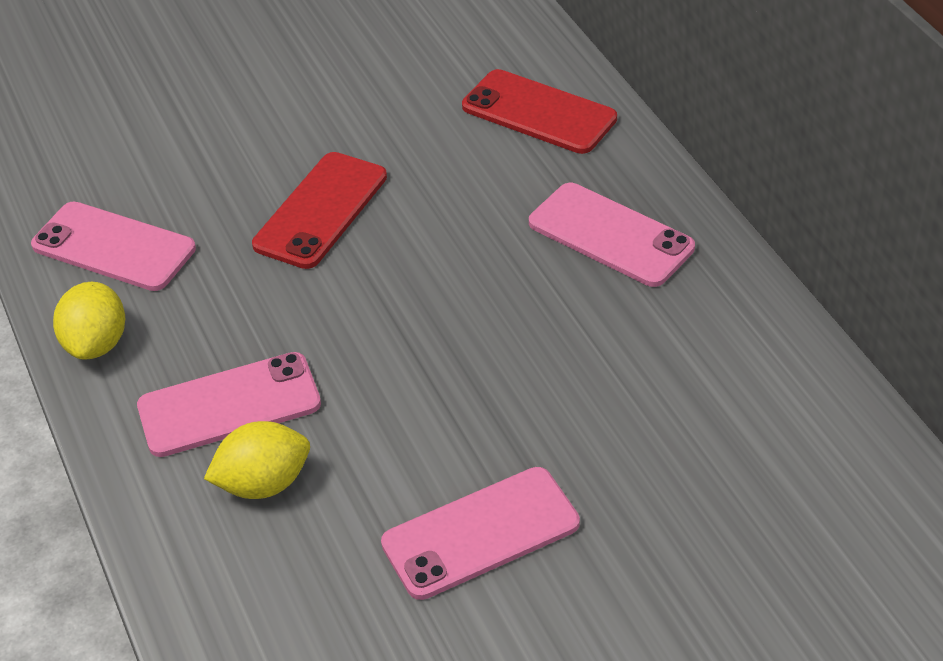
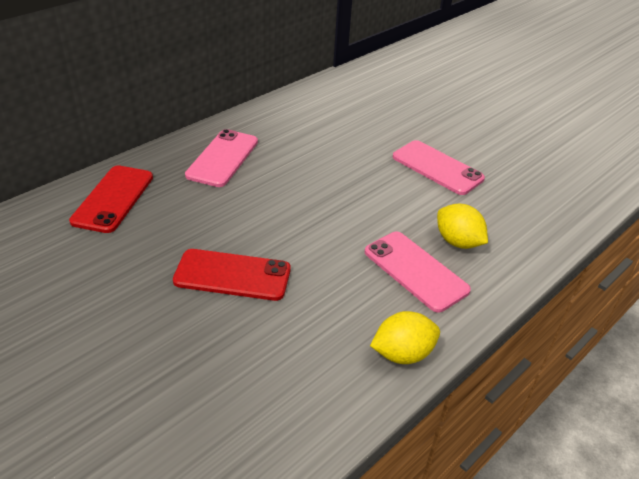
camera: 115 degrees left, 5 degrees down
pink phone [31,201,196,291] -> none

